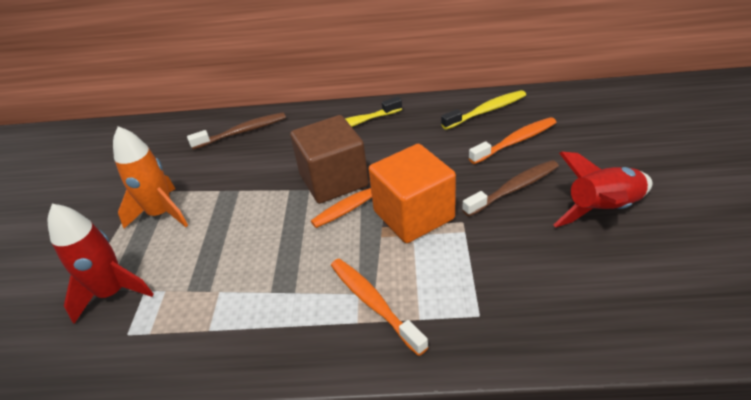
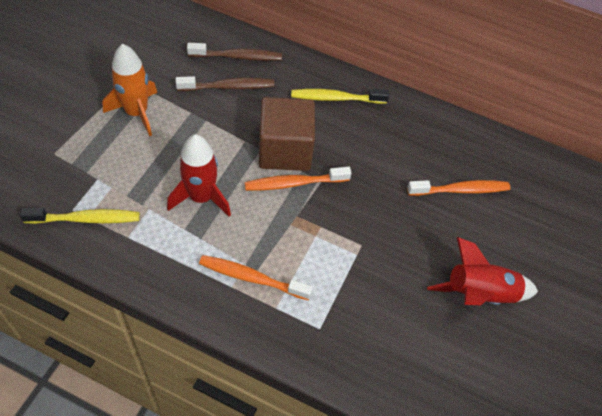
camera: 15 degrees right, 15 degrees up
red rocket [48,204,154,324] -> red rocket moved to [167,134,231,216]
orange toothbrush [331,258,428,356] -> orange toothbrush turned 60 degrees counterclockwise [199,255,313,300]
orange cube [369,144,456,243] -> none
yellow toothbrush [441,90,526,130] -> yellow toothbrush moved to [20,208,140,224]
brown toothbrush [462,160,559,217] -> brown toothbrush moved to [176,76,274,91]

